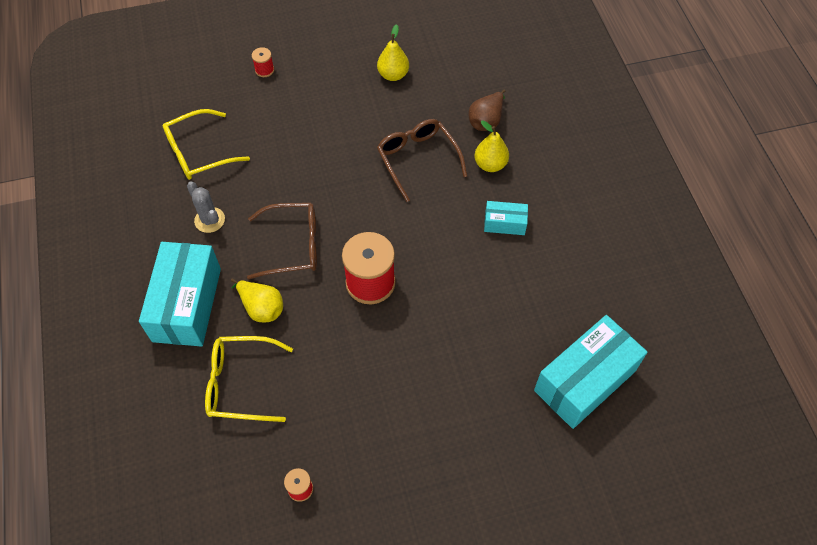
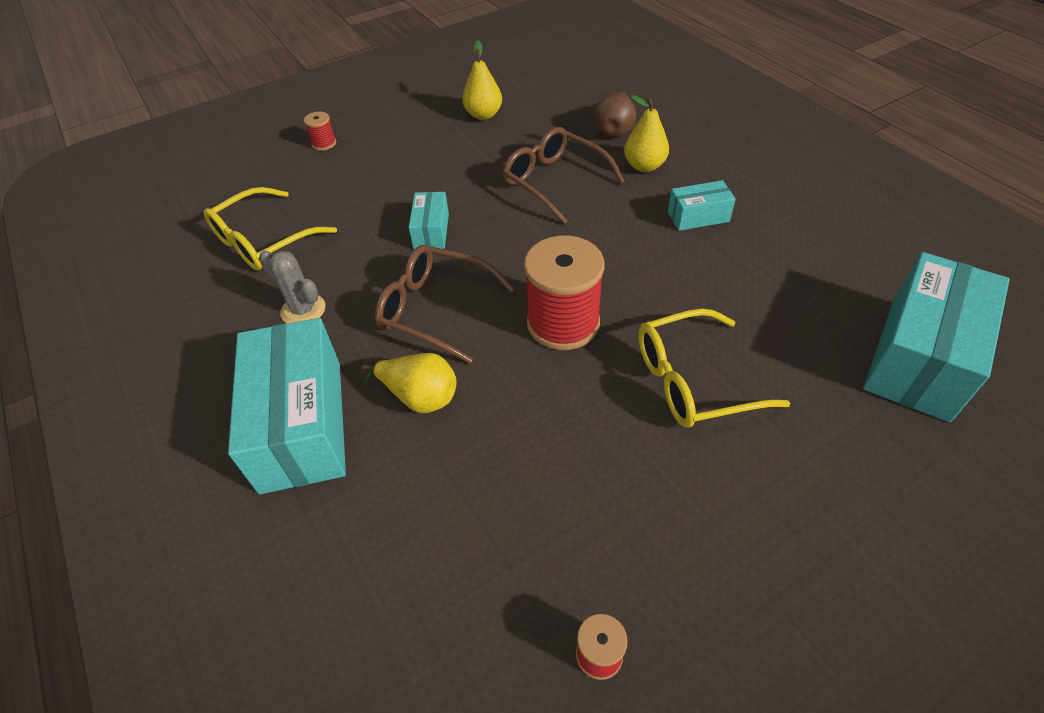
camera: 15 degrees left, 10 degrees down
yellow glasses [205,336,293,422] -> yellow glasses moved to [638,309,790,428]
brown glasses [247,203,317,279] -> brown glasses turned 135 degrees counterclockwise [375,245,515,364]
none -> turquoise box [409,192,449,250]

